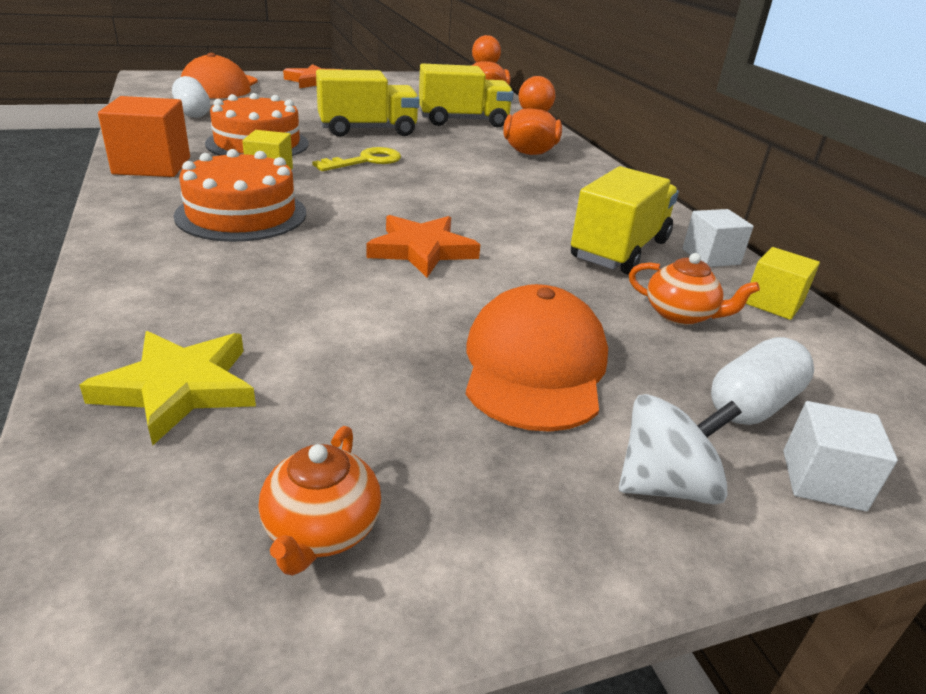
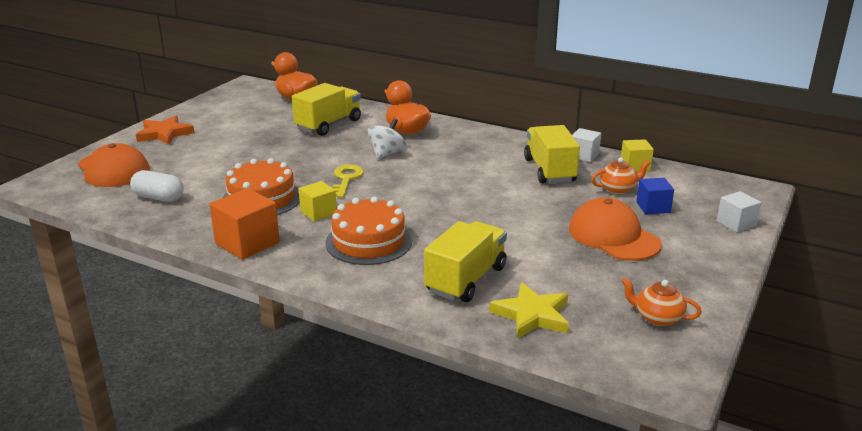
camera: 40 degrees left, 5 degrees down
orange teapot [259,426,381,576] -> orange teapot turned 150 degrees clockwise [621,277,702,326]
yellow truck [316,69,419,137] -> yellow truck moved to [424,221,507,302]
orange star [367,215,480,277] -> none
white spinning top [619,394,742,505] -> white spinning top moved to [368,118,406,159]
white capsule [711,337,814,425] -> none
none -> blue cube [636,178,674,214]

